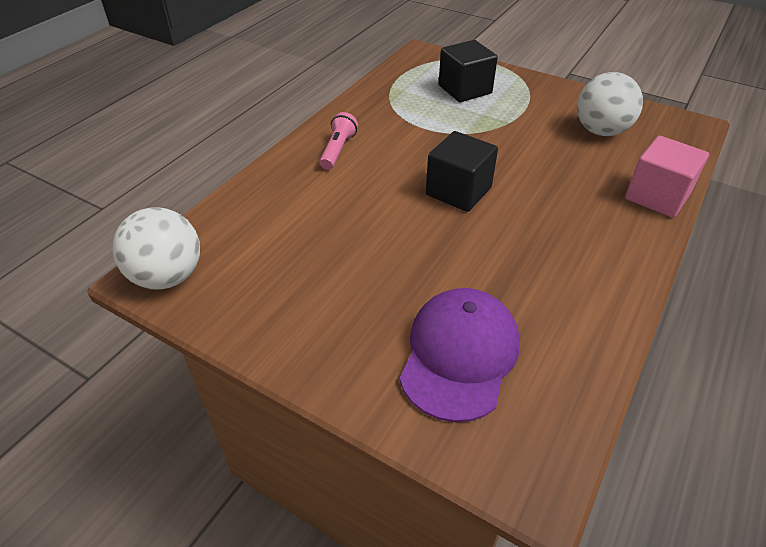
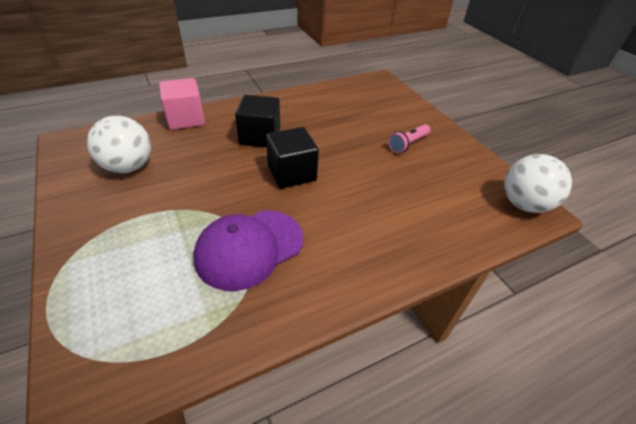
camera: 150 degrees left, 0 degrees up
pink flashlight [319,112,358,170] -> pink flashlight moved to [388,124,431,153]
purple cap [400,288,520,422] -> purple cap moved to [194,210,303,291]
black cube [439,40,498,102] -> black cube moved to [235,95,280,147]

